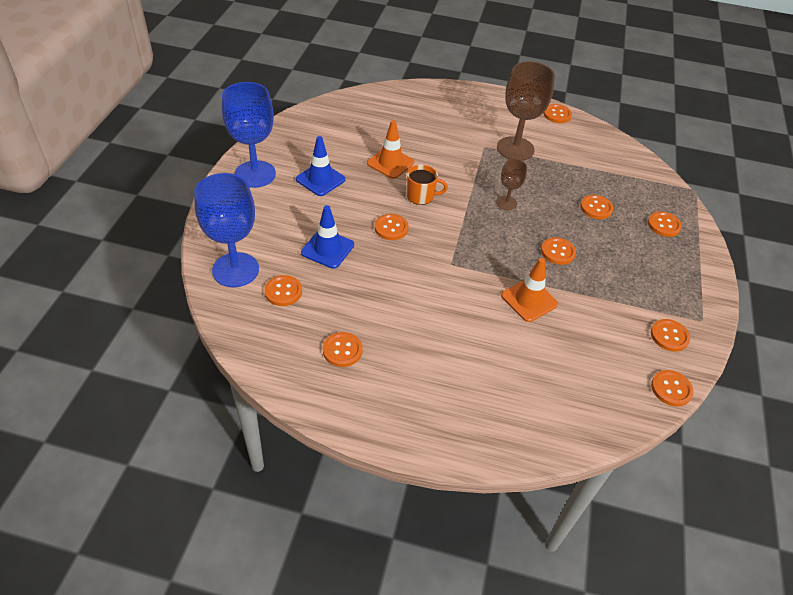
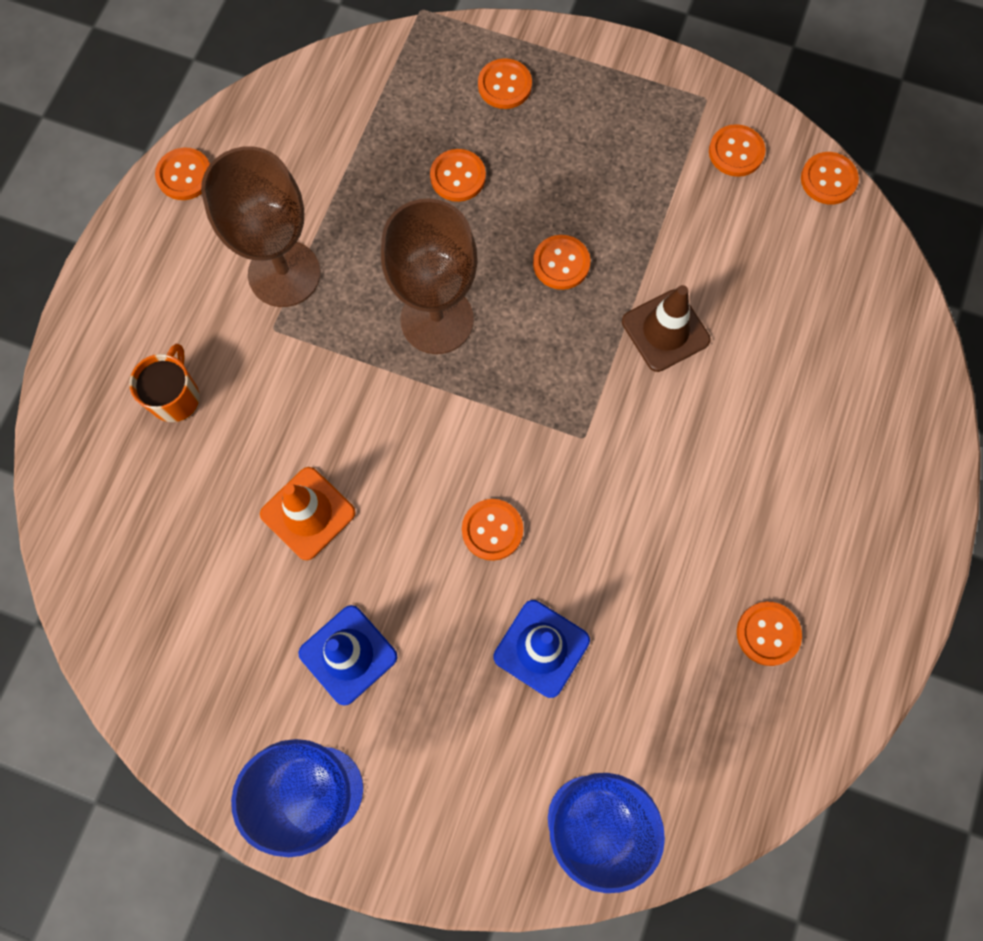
camera: 80 degrees left, 25 degrees up
orange button [264,275,302,306] -> none
orange mug [406,165,448,205] -> orange mug moved to [129,344,200,422]
brown goblet [497,159,527,210] -> brown goblet [381,198,478,354], size x1.96
orange traffic cone [501,258,558,322] -> brown traffic cone [622,285,711,372]

